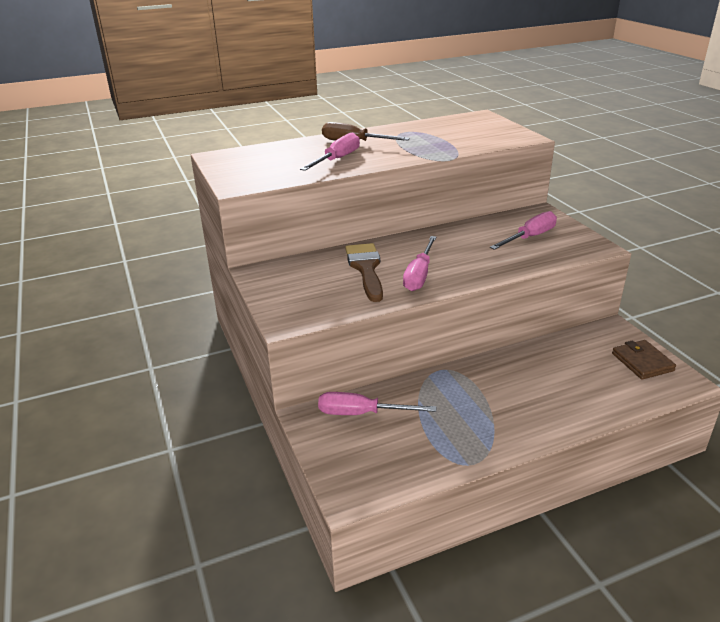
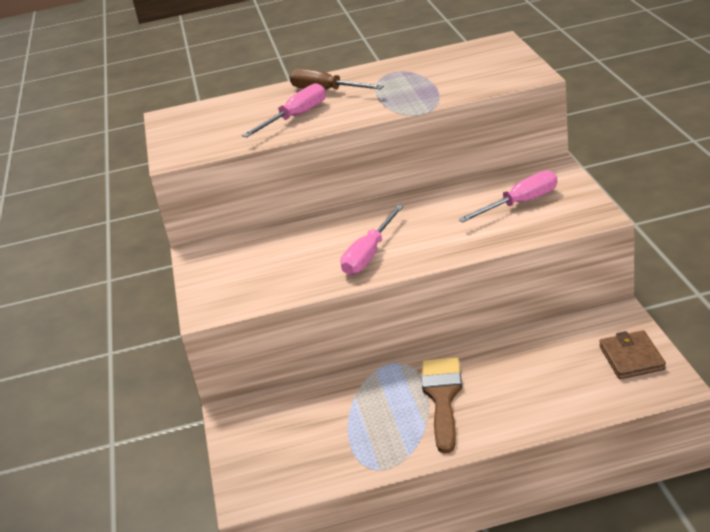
camera: 15 degrees right, 0 degrees up
pink screwdriver [318,392,436,415] -> none
brown brush [345,243,383,302] -> brown brush moved to [422,357,462,454]

